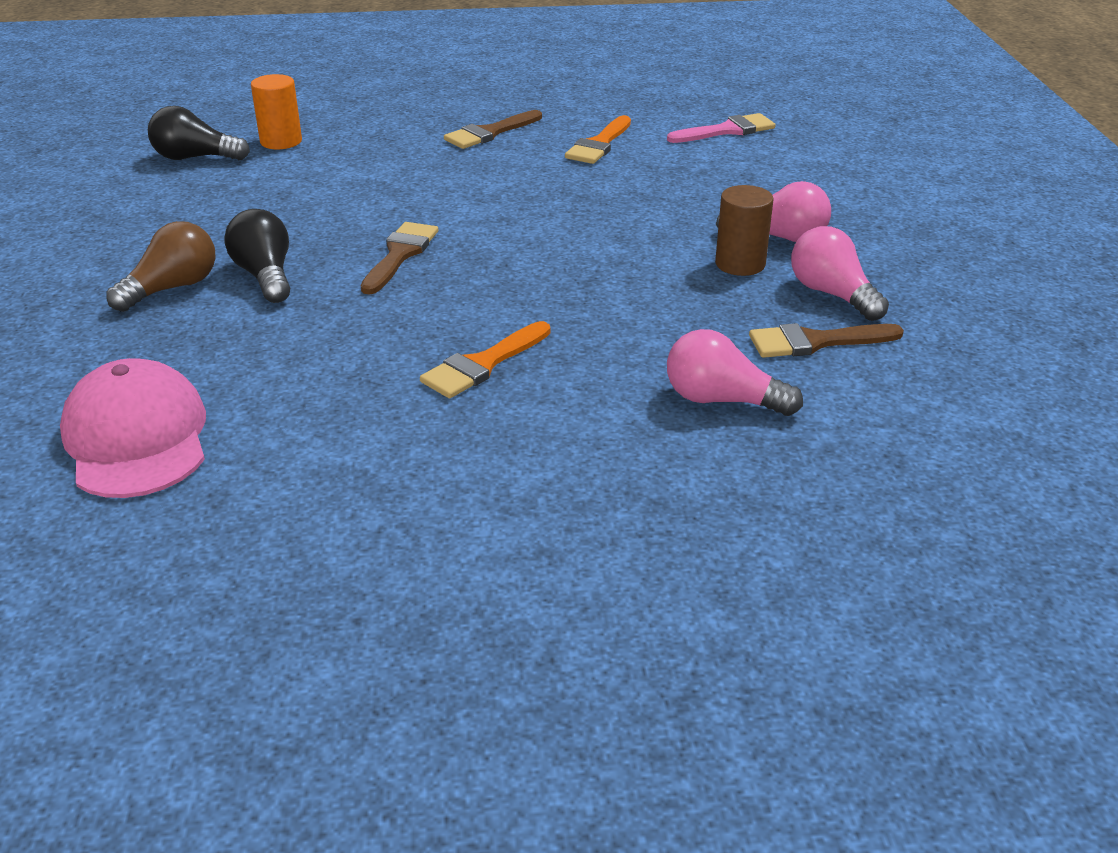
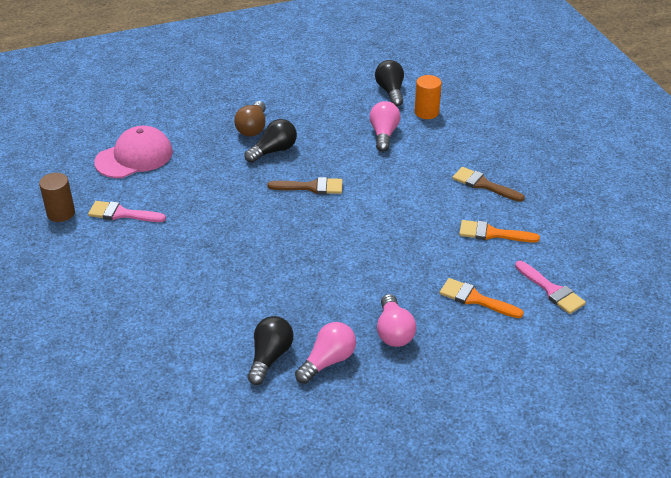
camera: 75 degrees right, 5 degrees up
brown light bulb [106,221,215,312] -> brown light bulb turned 75 degrees clockwise [234,101,266,137]
orange brush [420,321,550,399] -> orange brush moved to [440,278,524,318]
pink light bulb [667,329,803,416] -> pink light bulb moved to [369,101,400,152]
brown cylinder [715,185,773,276] -> brown cylinder moved to [39,173,75,222]
brown brush [749,323,904,358] -> black light bulb [247,316,293,385]
none -> pink brush [88,201,166,222]

